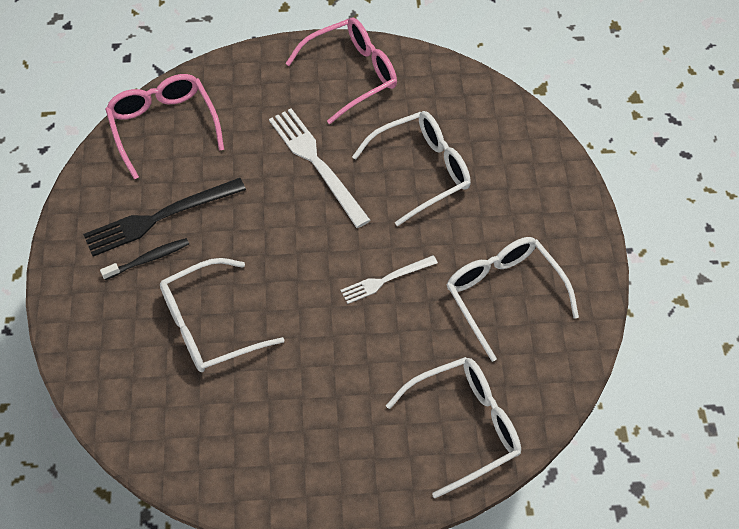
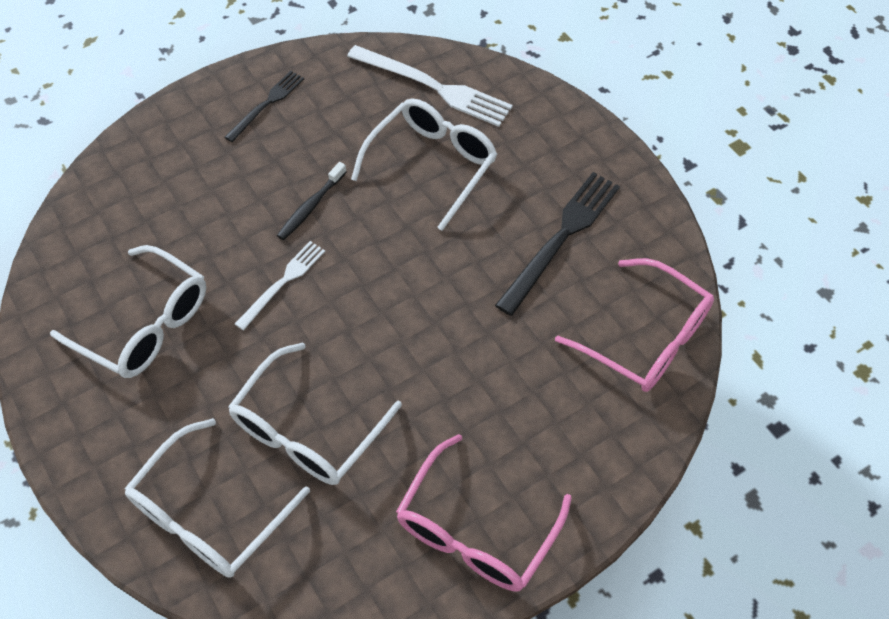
camera: 150 degrees right, 0 degrees up
black toothbrush [100,238,189,280] -> black toothbrush moved to [277,162,346,240]
white fork [269,108,371,228] -> white fork moved to [347,45,513,127]
white glasses [386,357,521,498] -> white glasses moved to [124,418,310,578]
none -> black fork [224,71,304,142]

